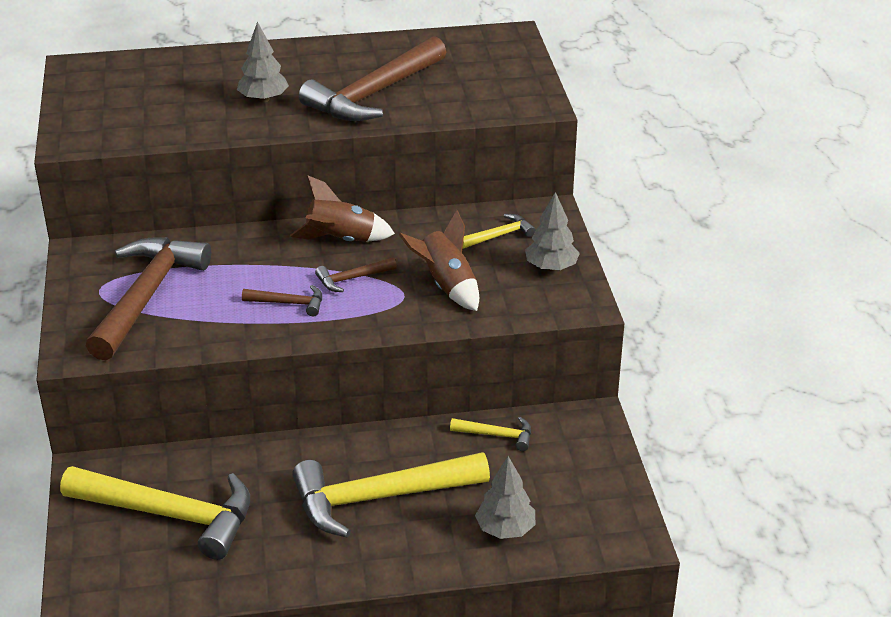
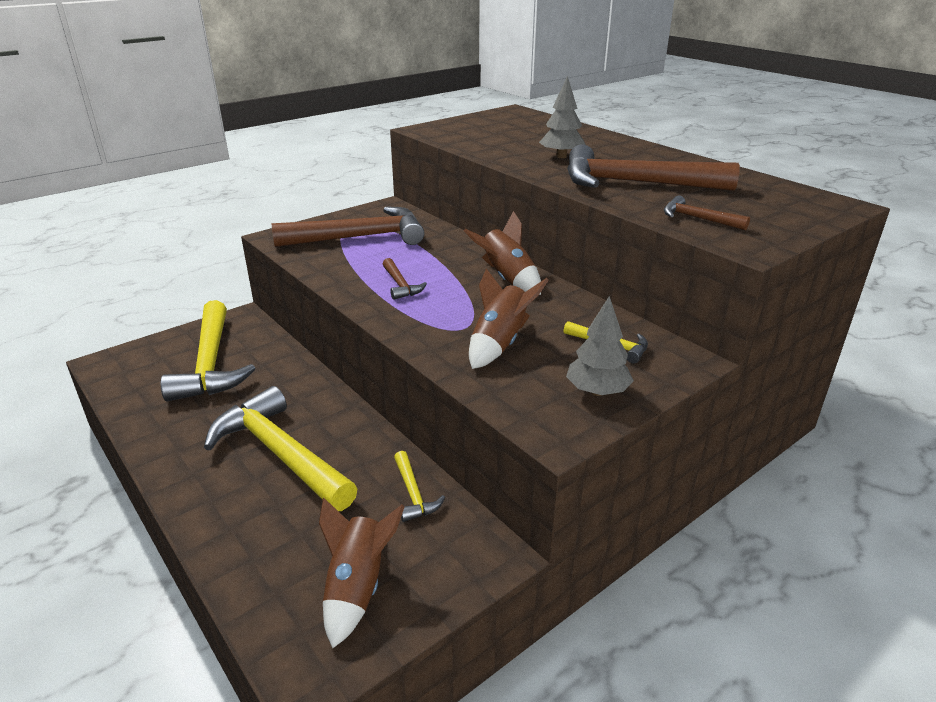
camera: 60 degrees right, 5 degrees down
brown hammer [315,257,397,292] -> brown hammer moved to [664,195,750,231]
grey tree [475,456,535,539] -> none
none -> brown rocket [319,498,405,648]

